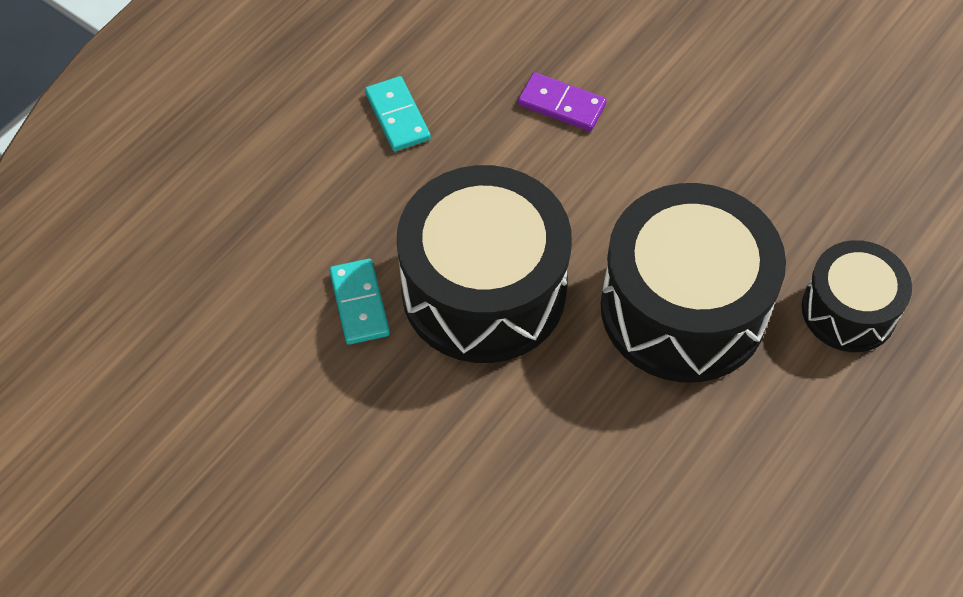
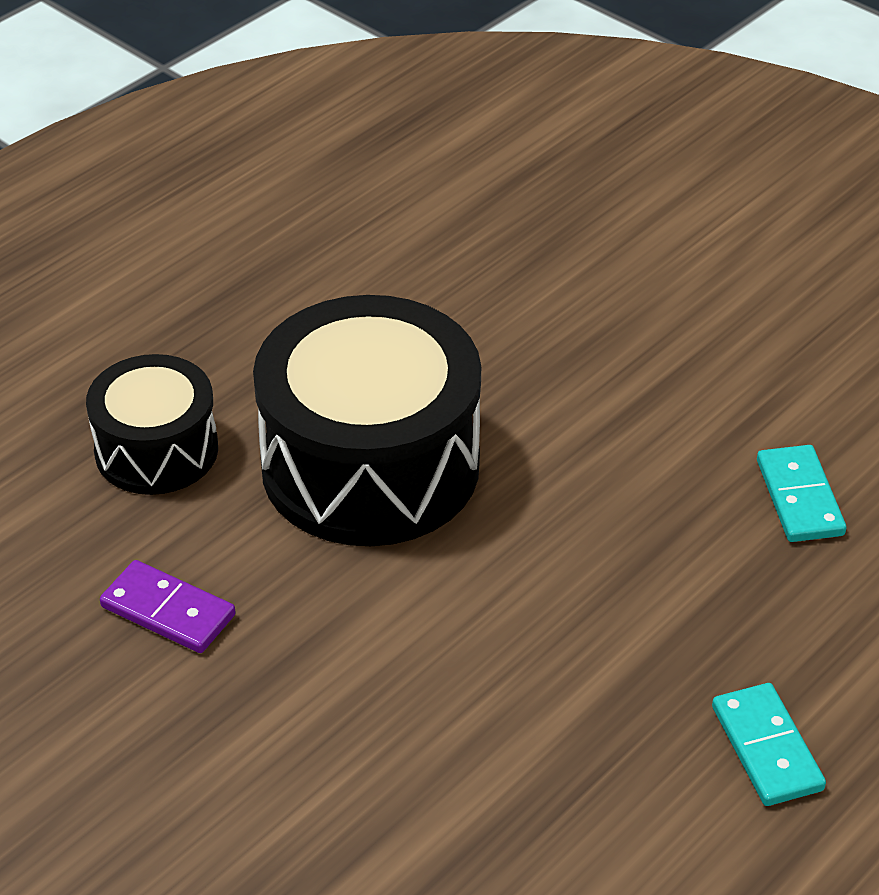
camera: 175 degrees left, 15 degrees down
black drum [397,165,572,363] -> none
purple domino [518,72,607,131] -> purple domino moved to [100,560,236,653]

